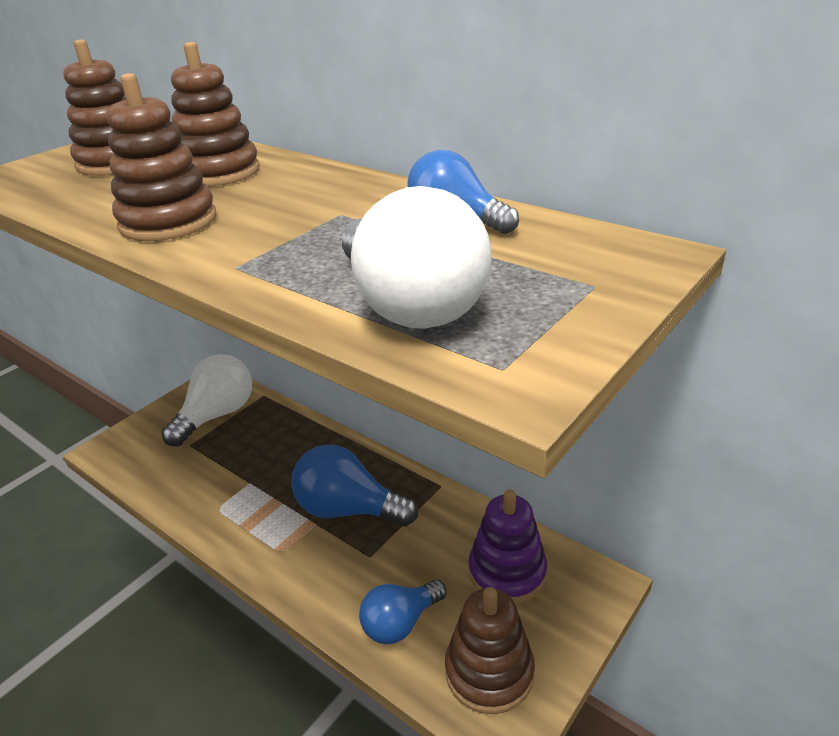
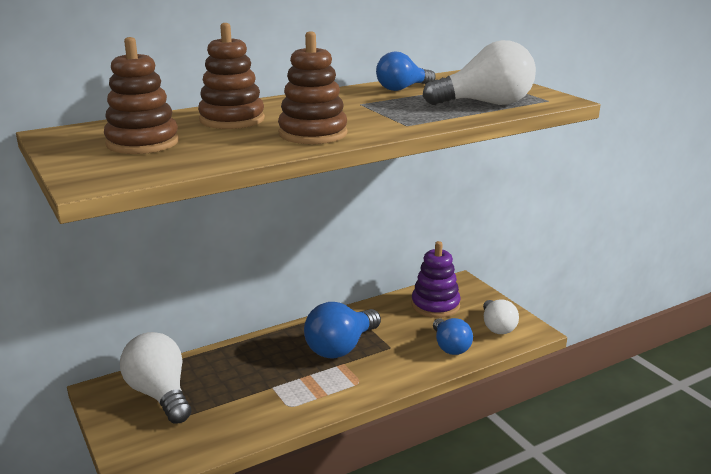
camera: 70 degrees left, 10 degrees down
brown stacking toy [445,587,535,714] -> white light bulb [483,299,519,334]

